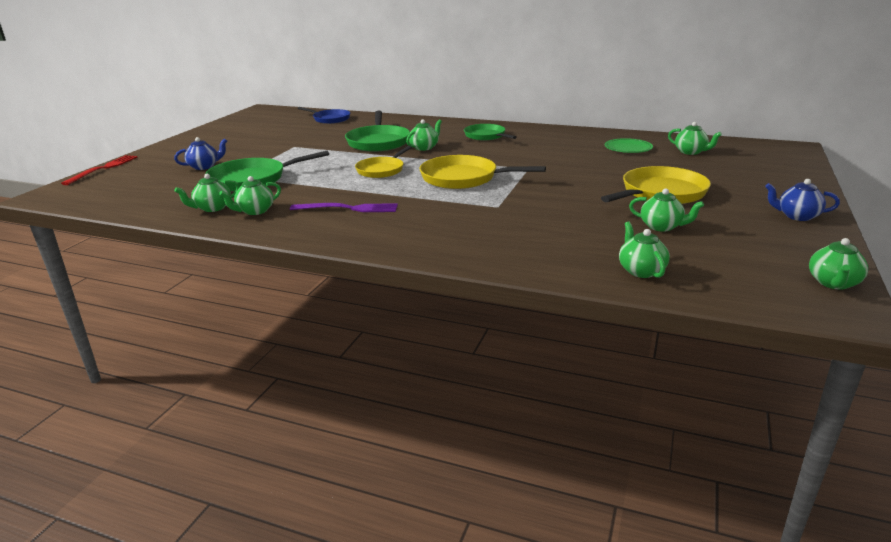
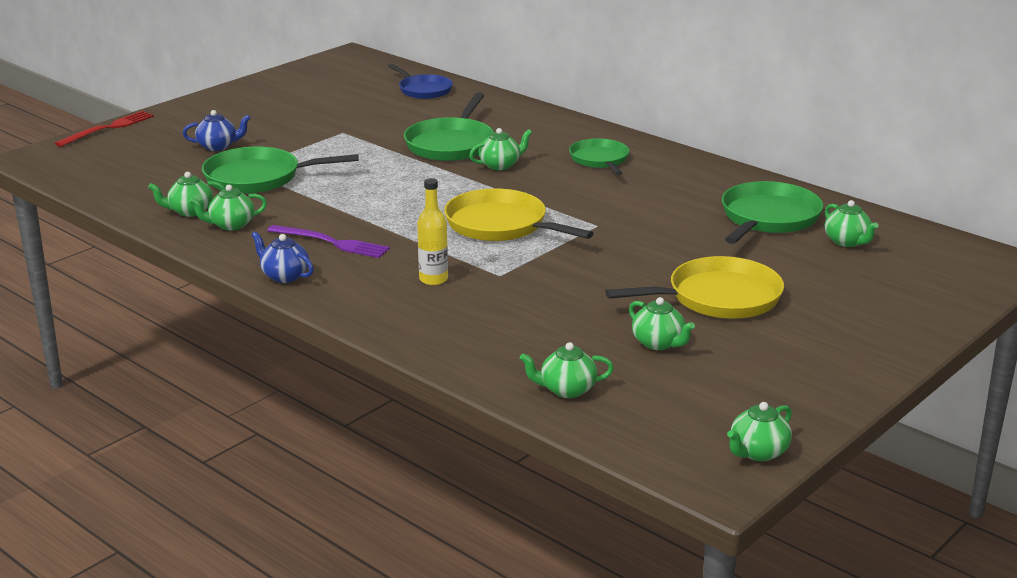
camera: 20 degrees right, 0 degrees up
yellow pan [355,146,412,178] -> none
green plate [605,138,653,153] -> green pan [722,181,823,244]
green teapot [619,222,670,278] -> green teapot turned 105 degrees counterclockwise [520,342,614,398]
blue teapot [765,179,840,221] -> blue teapot moved to [251,231,314,283]
none -> yellow bottle [417,178,448,285]

